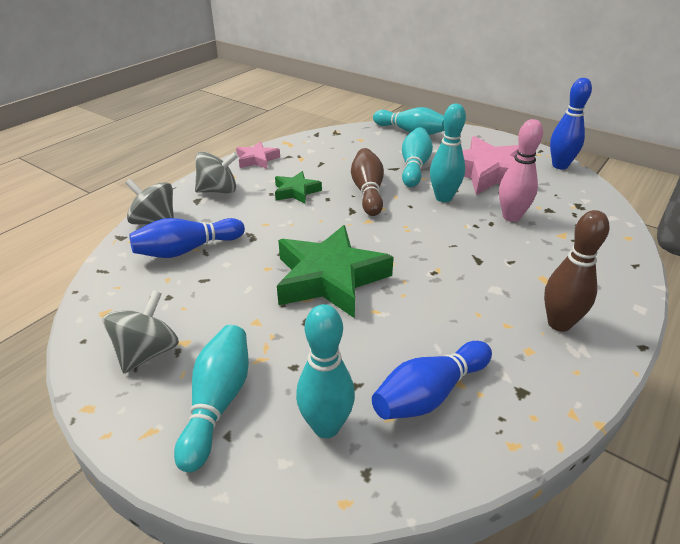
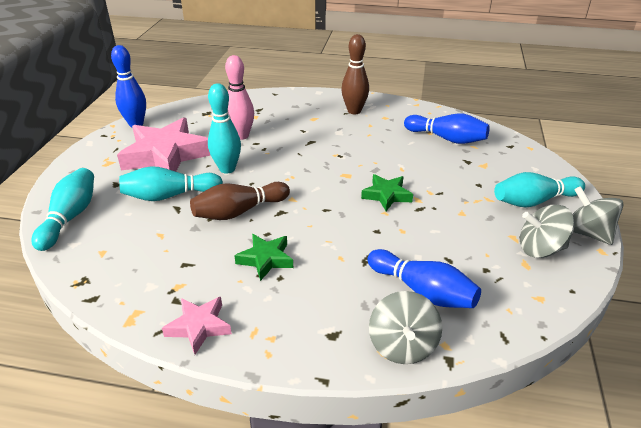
camera: 115 degrees left, 0 degrees up
grey spinning top [195,152,238,194] -> grey spinning top moved to [572,186,624,245]
green star [277,225,394,318] -> green star [361,174,413,211], size x0.51
turquoise bowling pin [296,304,355,438] -> none

